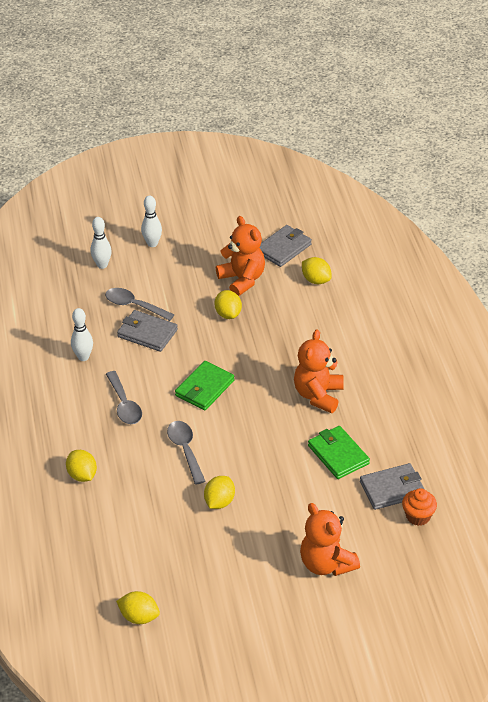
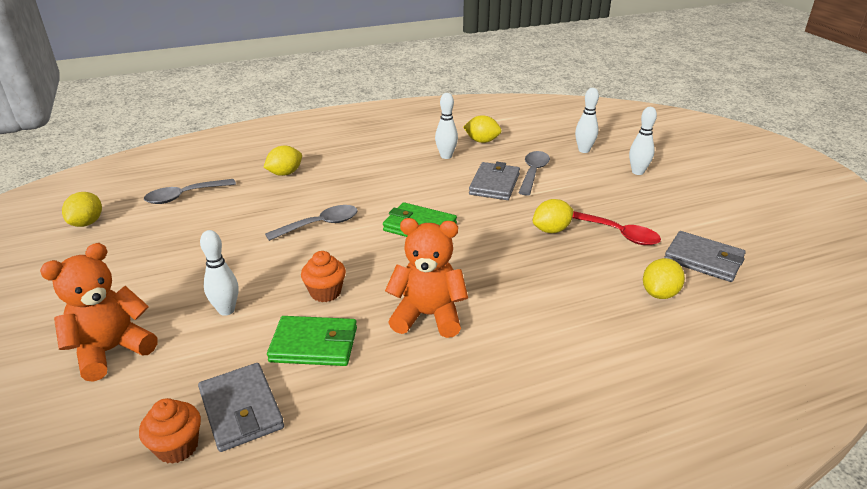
camera: 80 degrees right, 10 degrees down
grey spoon [106,371,142,424] -> grey spoon moved to [144,179,236,204]
yellow lemon [204,476,235,509] -> yellow lemon moved to [463,115,502,143]
orange teddy bear [216,216,265,296] -> red spoon [572,211,661,245]
green wallet [308,426,370,479] -> green wallet turned 45 degrees clockwise [267,316,357,366]
none -> white bowling pin [200,230,238,316]
none -> orange cupcake [301,251,346,302]

